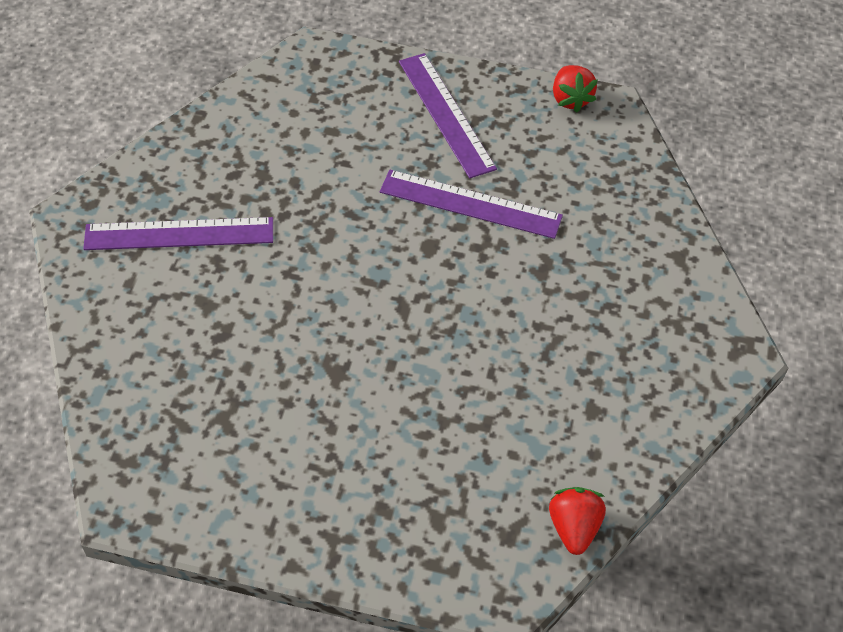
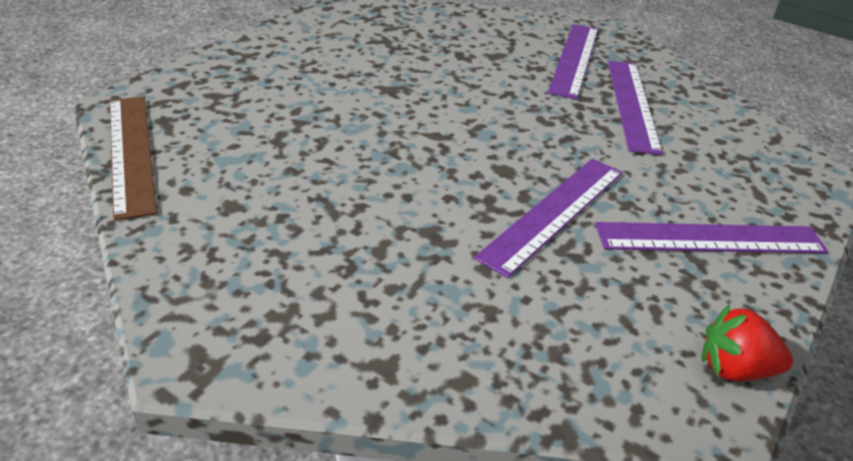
camera: 110 degrees right, 15 degrees down
red strawberry [549,487,606,555] -> brown ruler [110,96,157,221]
none -> purple ruler [608,61,663,155]

